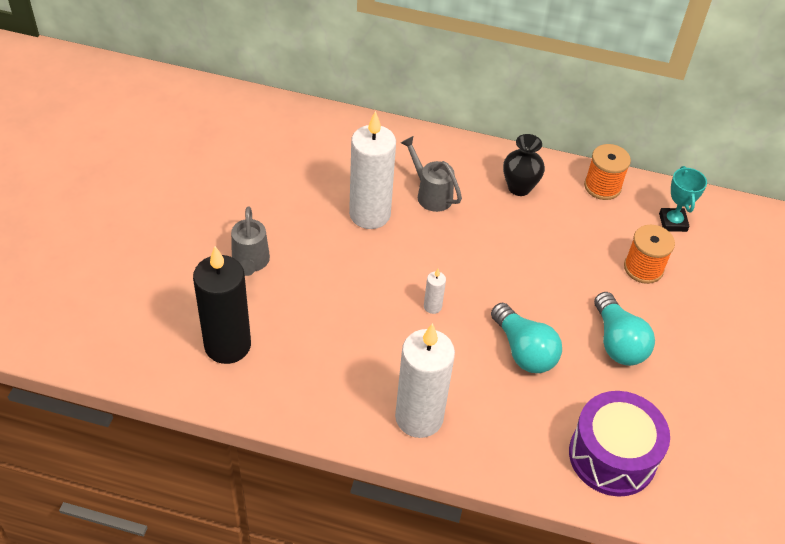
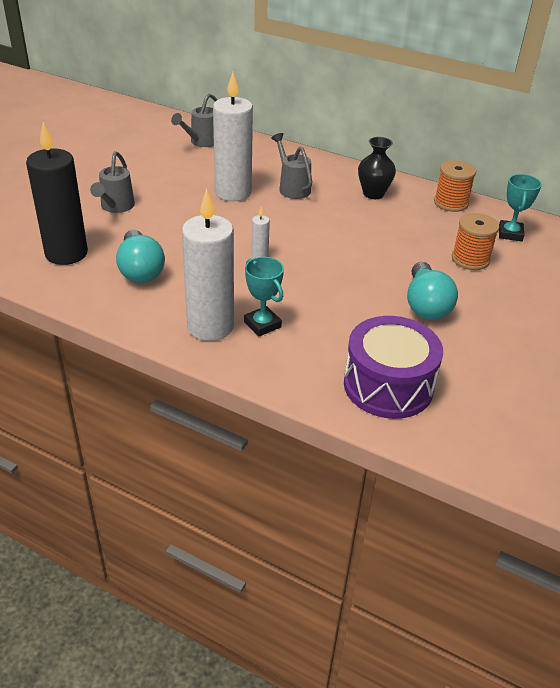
camera: 15 degrees right, 10 degrees down
turquoise light bulb [491,303,562,373] -> turquoise light bulb moved to [116,230,165,283]
none -> grey watering can [171,93,218,147]
none -> turquoise trophy [244,257,284,337]

